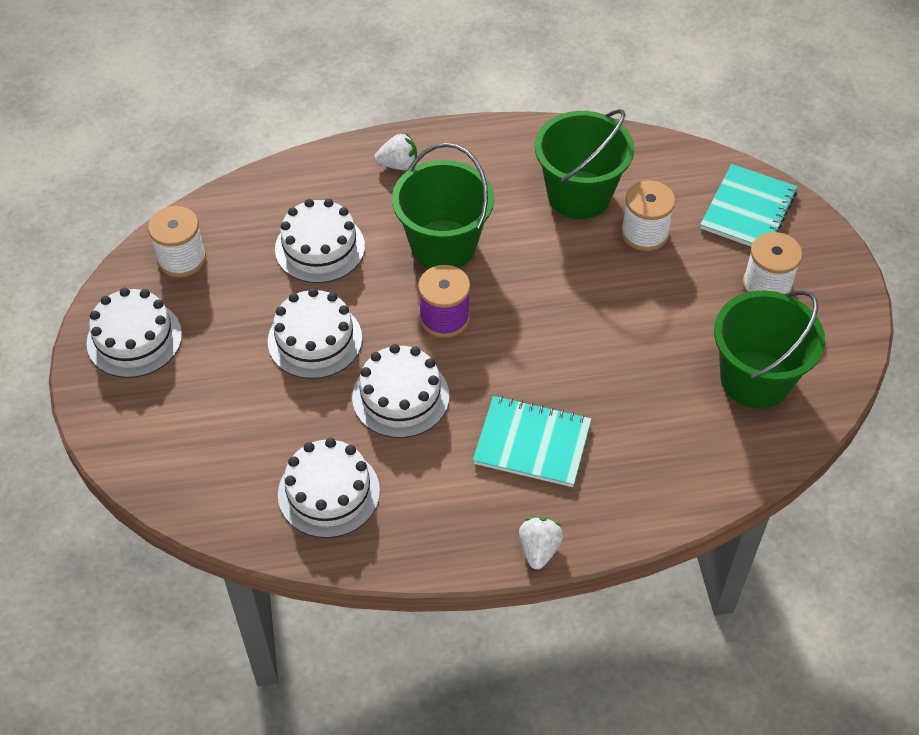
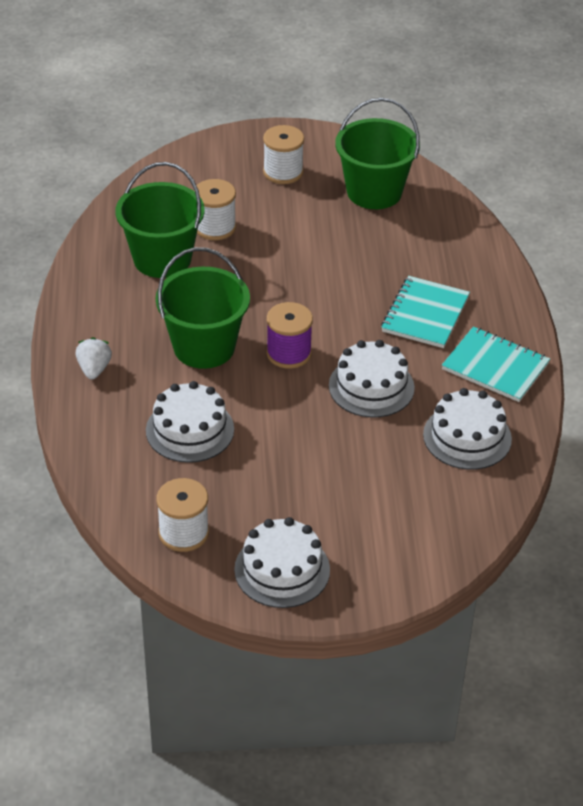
camera: 85 degrees left, 10 degrees down
white cake [268,288,362,379] -> none
white strawberry [519,517,563,569] -> none
turquoise notebook [700,164,797,247] -> turquoise notebook moved to [442,327,550,402]

